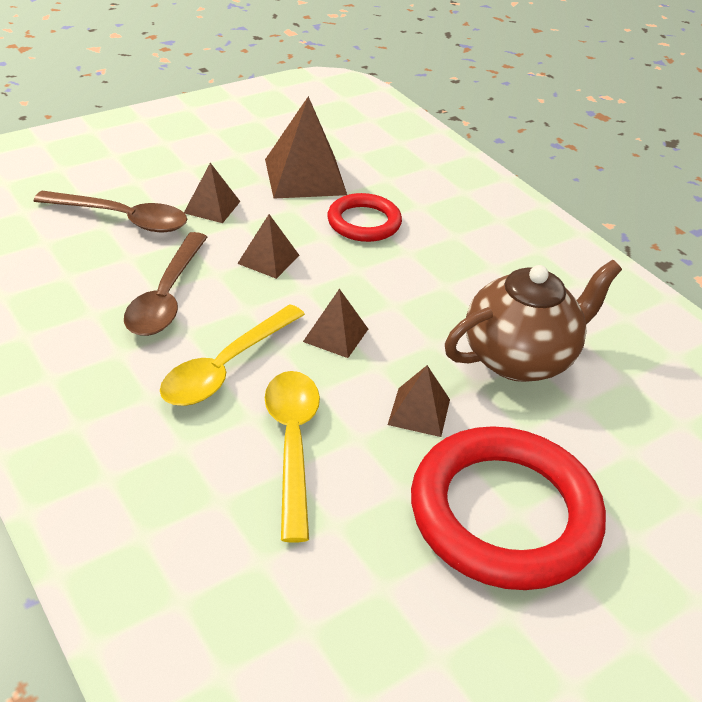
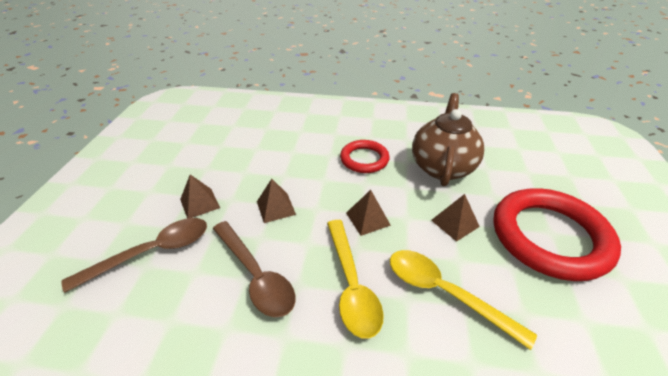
camera: 45 degrees left, 0 degrees up
brown pyramid [265,96,347,199] -> none
red ring [327,193,402,242] -> red ring moved to [340,140,390,173]

